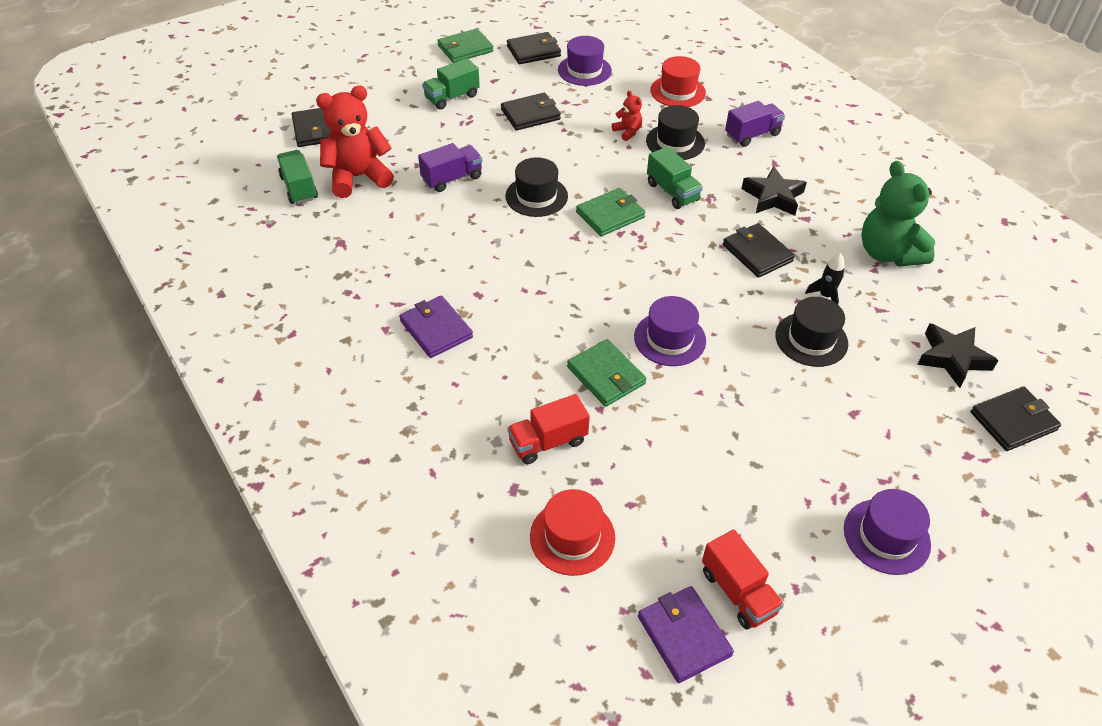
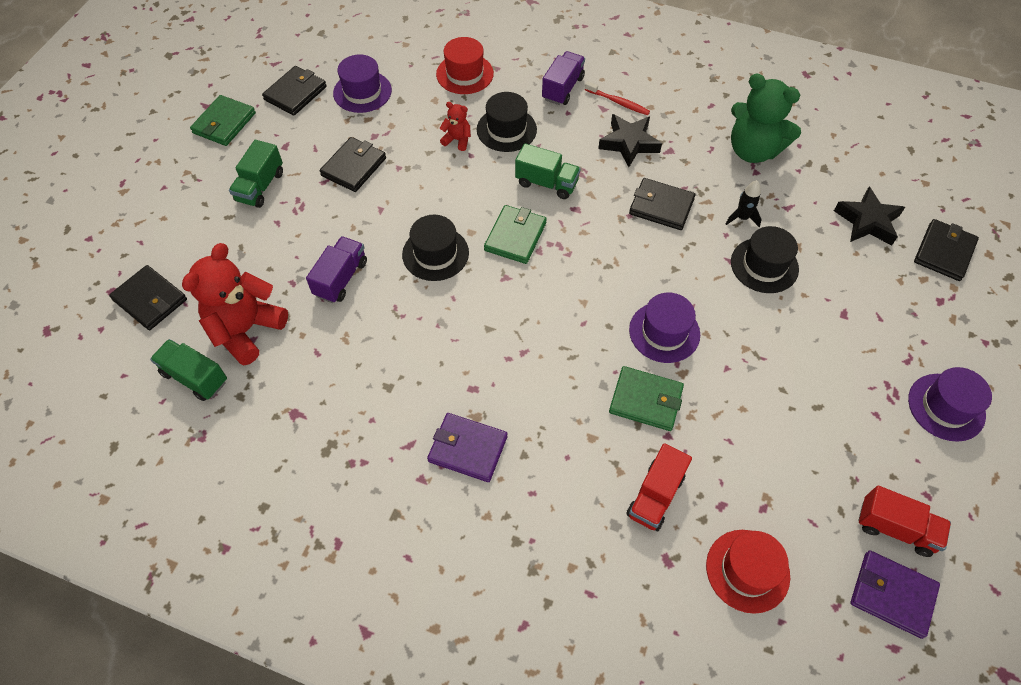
camera: 35 degrees left, 10 degrees up
none -> red toothbrush [585,81,650,115]

